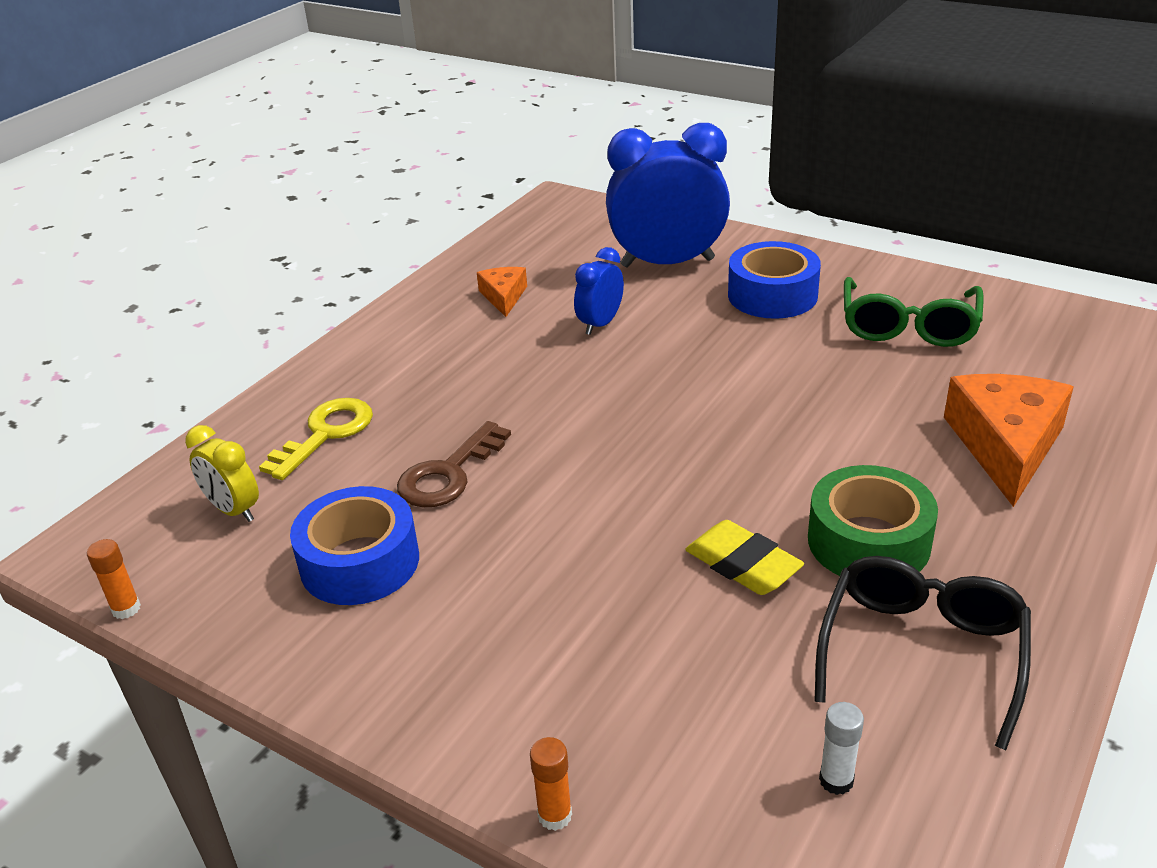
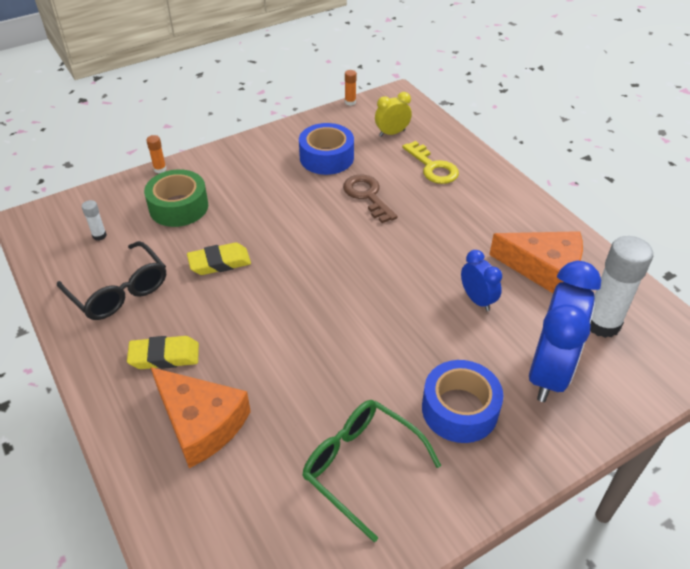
camera: 115 degrees right, 10 degrees up
orange cheese [477,267,527,317] -> orange cheese [489,231,583,293], size x1.89
green tape [808,465,938,576] -> green tape moved to [144,169,208,227]
none -> yellow eraser [127,336,199,369]
none -> white glue stick [590,236,653,338]

